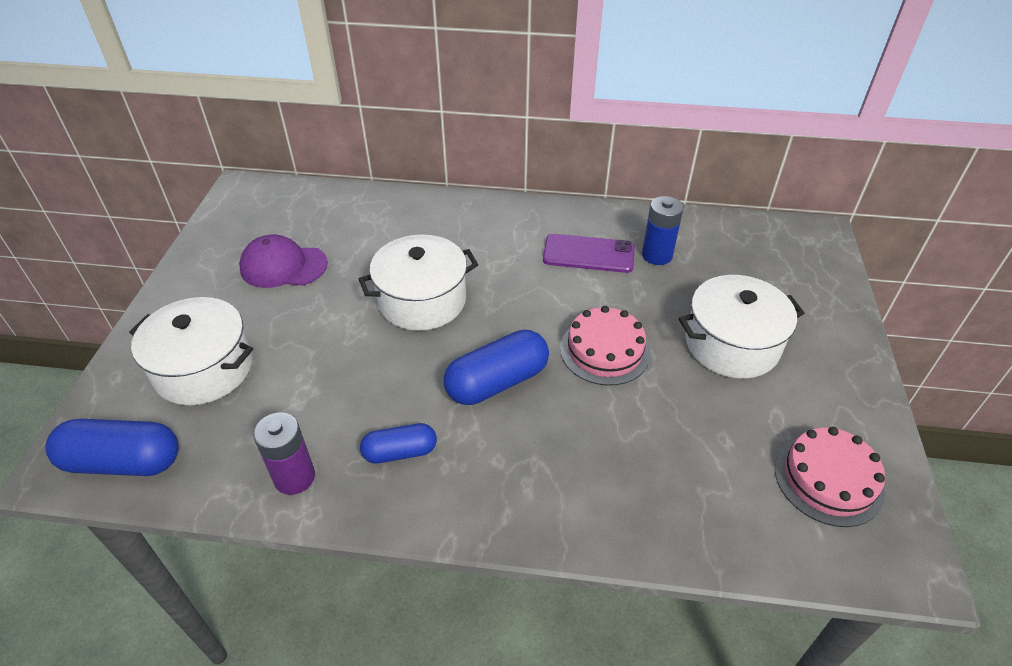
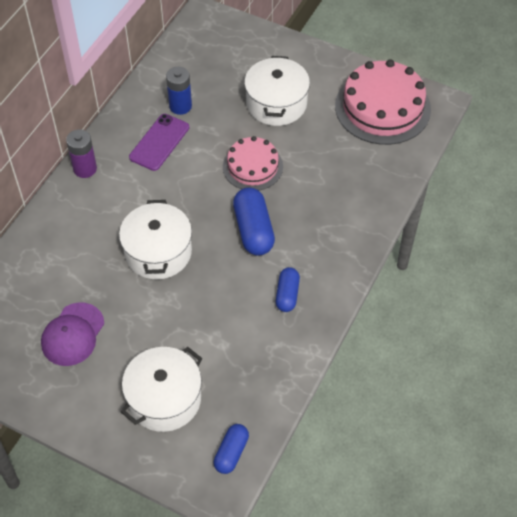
camera: 70 degrees left, 10 degrees up
blue capsule [45,419,179,476] -> blue capsule [214,424,249,474], size x0.62
purple battery [253,412,315,495] -> purple battery moved to [66,129,97,178]
pink cake [775,427,885,527] -> pink cake [335,59,431,145], size x1.64

